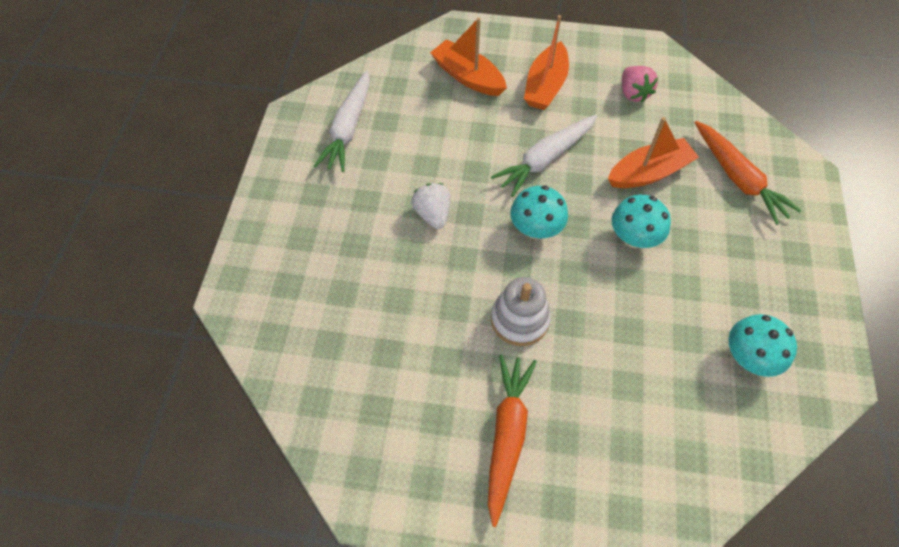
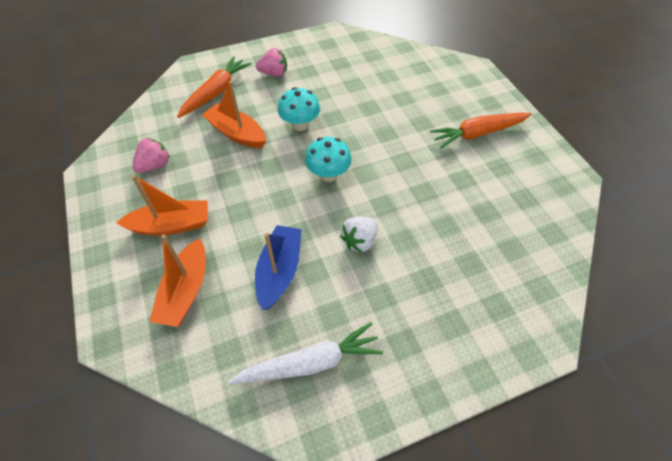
camera: 120 degrees left, 5 degrees down
white carrot [491,115,597,197] -> none
white stacking toy [491,277,551,346] -> none
turquoise mushroom [728,314,797,377] -> none
none -> blue boat [255,225,302,310]
none -> pink strawberry [256,48,287,77]

